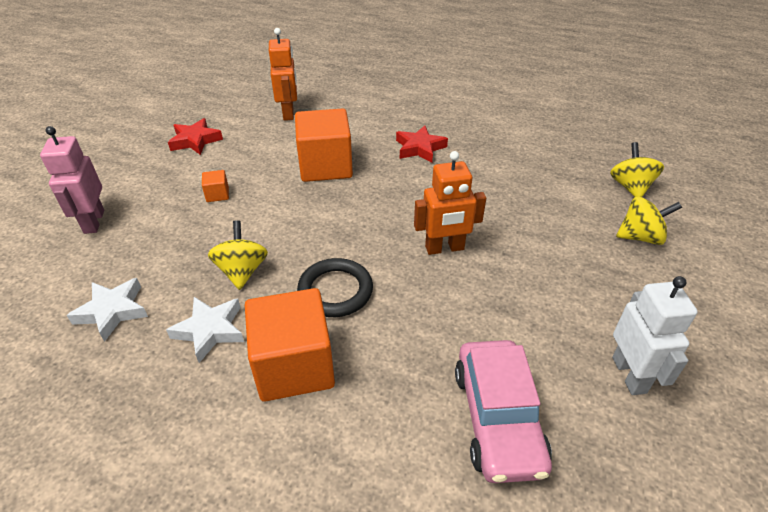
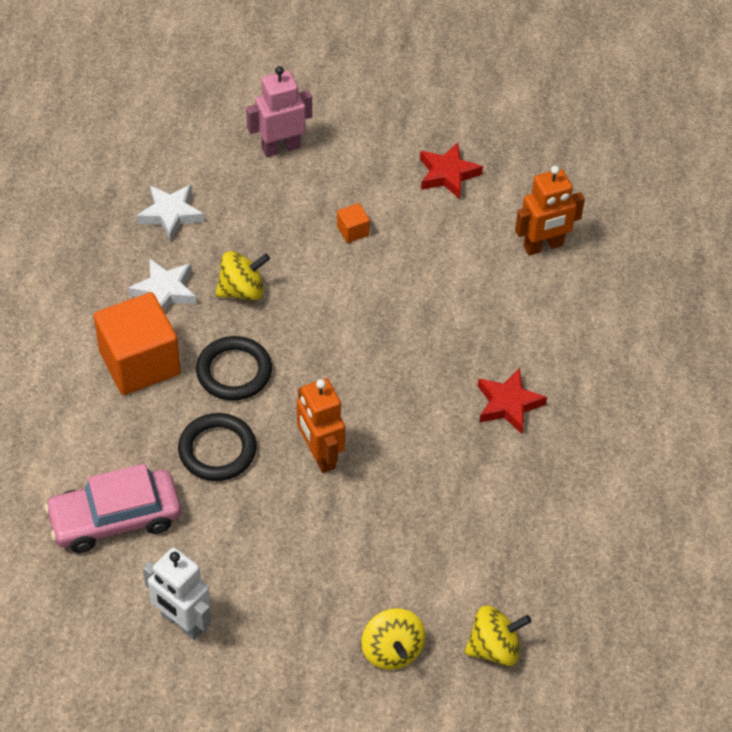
camera: 75 degrees right, 10 degrees up
orange cube [295,108,353,182] -> none
white robot [612,276,698,395] -> white robot turned 60 degrees clockwise [143,547,211,640]
none -> black ring [178,413,257,481]

